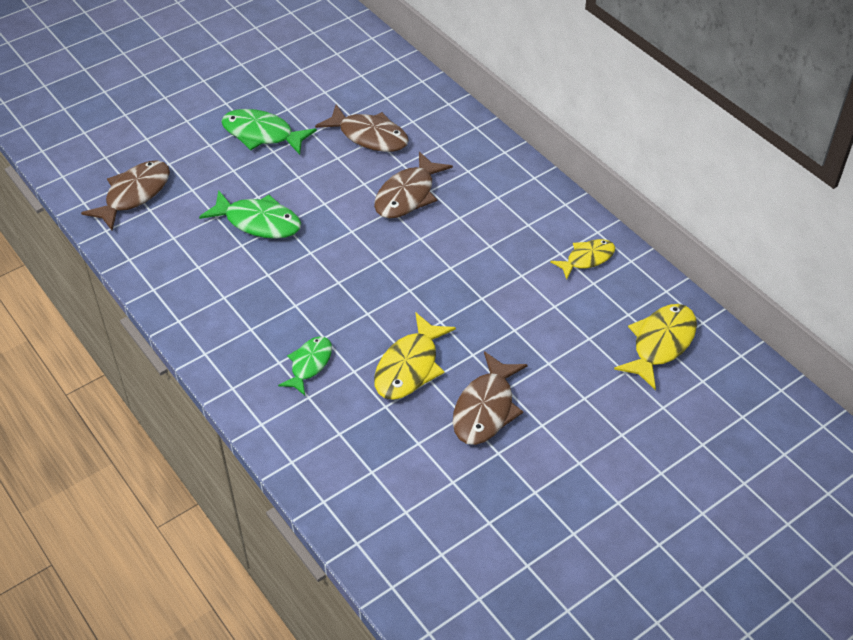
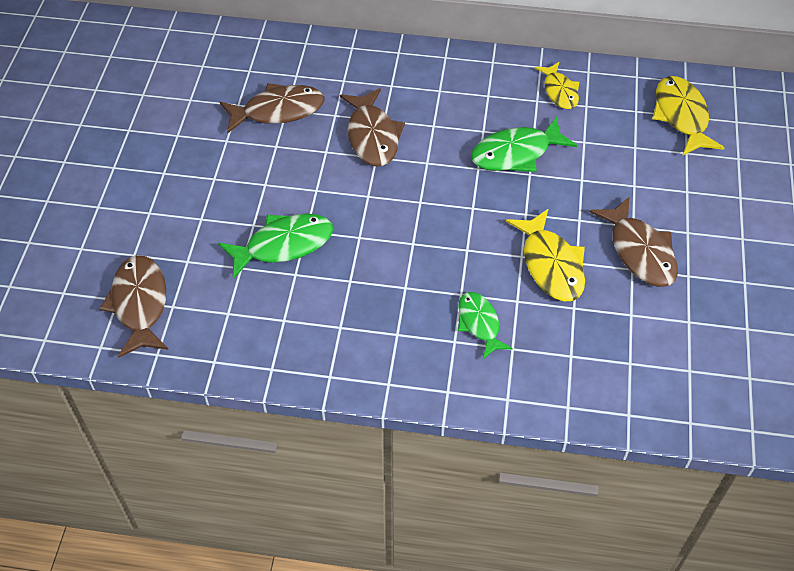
camera: 45 degrees left, 5 degrees up
green fish [221,109,317,155] -> green fish moved to [471,117,577,172]
yellow fish [550,239,615,279] -> yellow fish turned 150 degrees clockwise [535,62,579,109]

